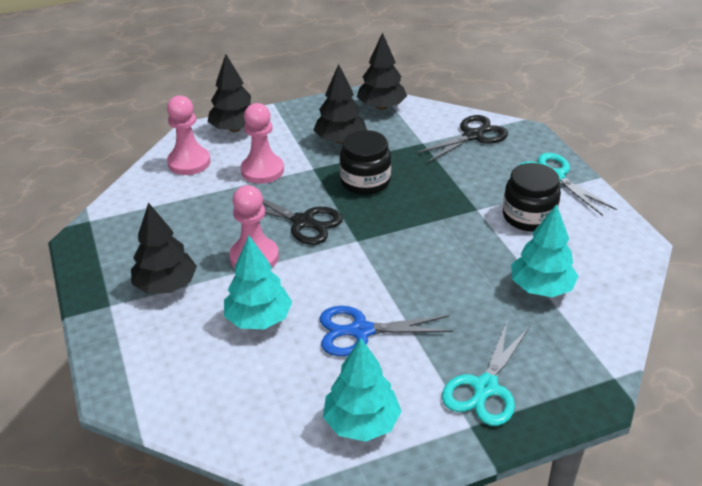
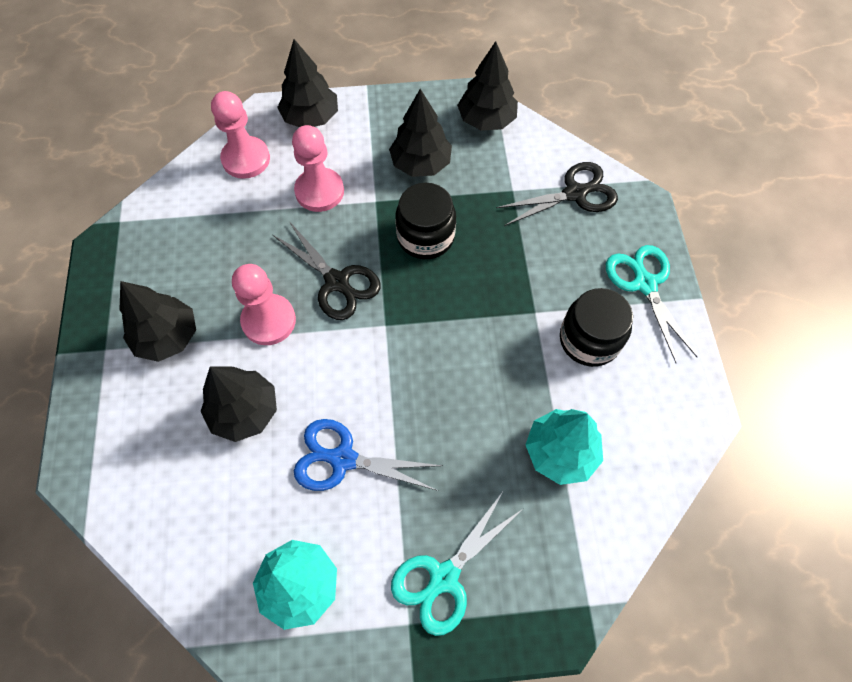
camera: 15 degrees right, 25 degrees up
turquoise tree [224,236,292,329] -> black tree [201,367,277,442]

